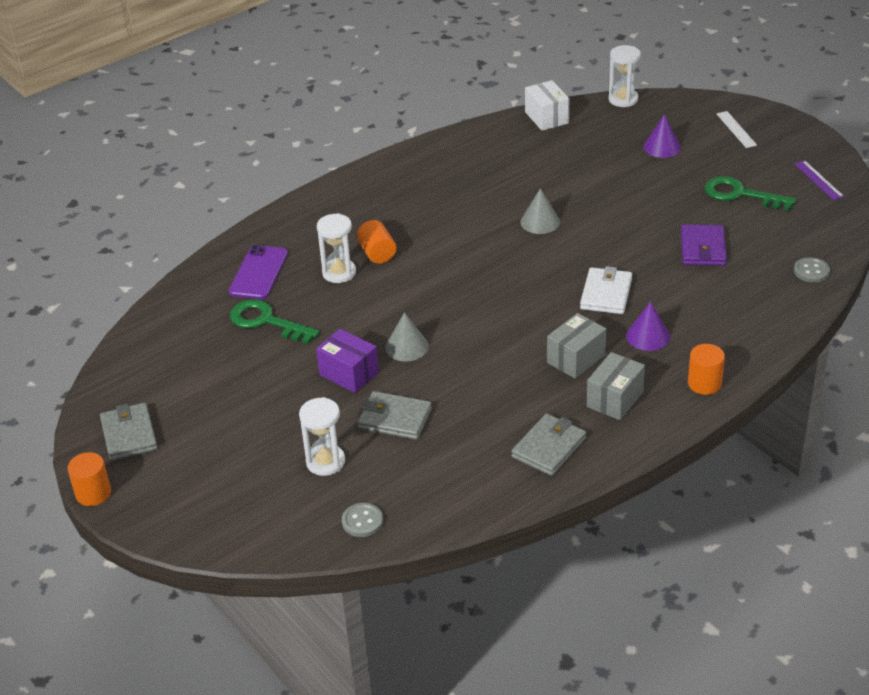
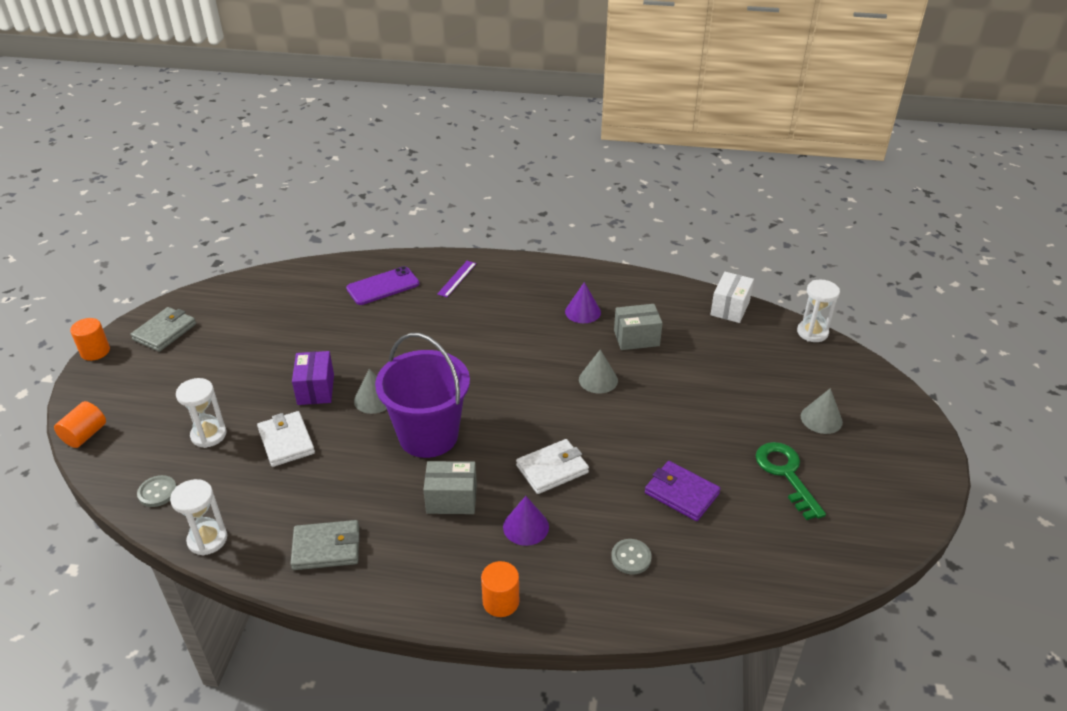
camera: 45 degrees right, 0 degrees up
green key [230,299,320,344] -> none
white hourglass [317,213,356,283] -> white hourglass moved to [170,479,227,556]
orange cylinder [357,220,396,264] -> orange cylinder moved to [54,401,106,448]
grey wallet [358,391,432,440] -> white wallet [257,411,315,467]
grey box [587,352,645,420] -> grey box moved to [614,304,663,350]
purple cone [643,114,681,158] -> purple cone moved to [565,282,601,323]
purple wallet [681,225,727,266] -> purple wallet turned 75 degrees clockwise [645,461,721,521]
white ruler [716,111,757,148] -> none
purple ruler [794,160,844,200] -> purple ruler moved to [437,261,477,297]
grey button [794,257,830,283] -> grey button moved to [611,539,652,575]
none -> purple bucket [375,333,470,458]
none -> grey cone [801,388,843,434]

